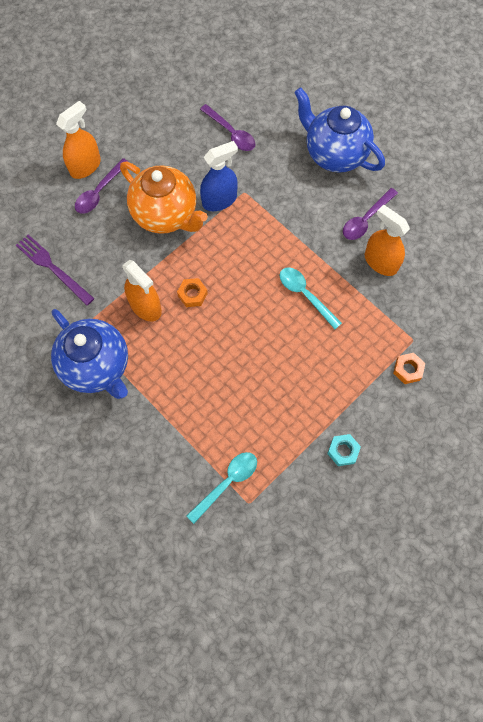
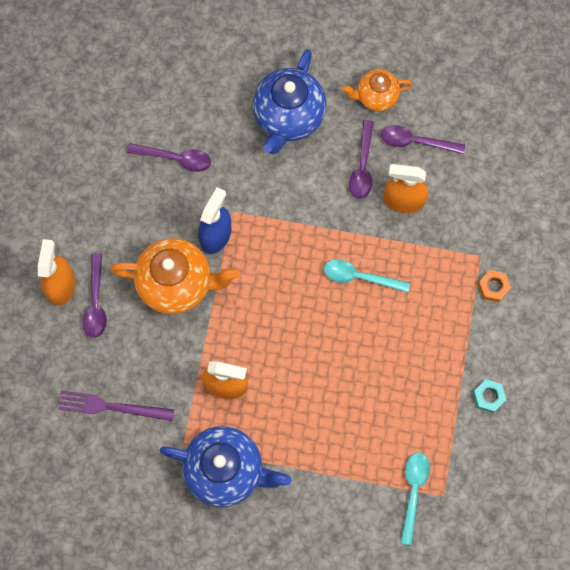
camera: 35 degrees left, 5 degrees up
orange nut [177,278,208,307] -> none
blue teapot [294,87,385,173] -> blue teapot turned 75 degrees counterclockwise [253,49,326,154]
none -> orange teapot [342,69,413,111]
none -> purple spoon [381,125,465,154]

